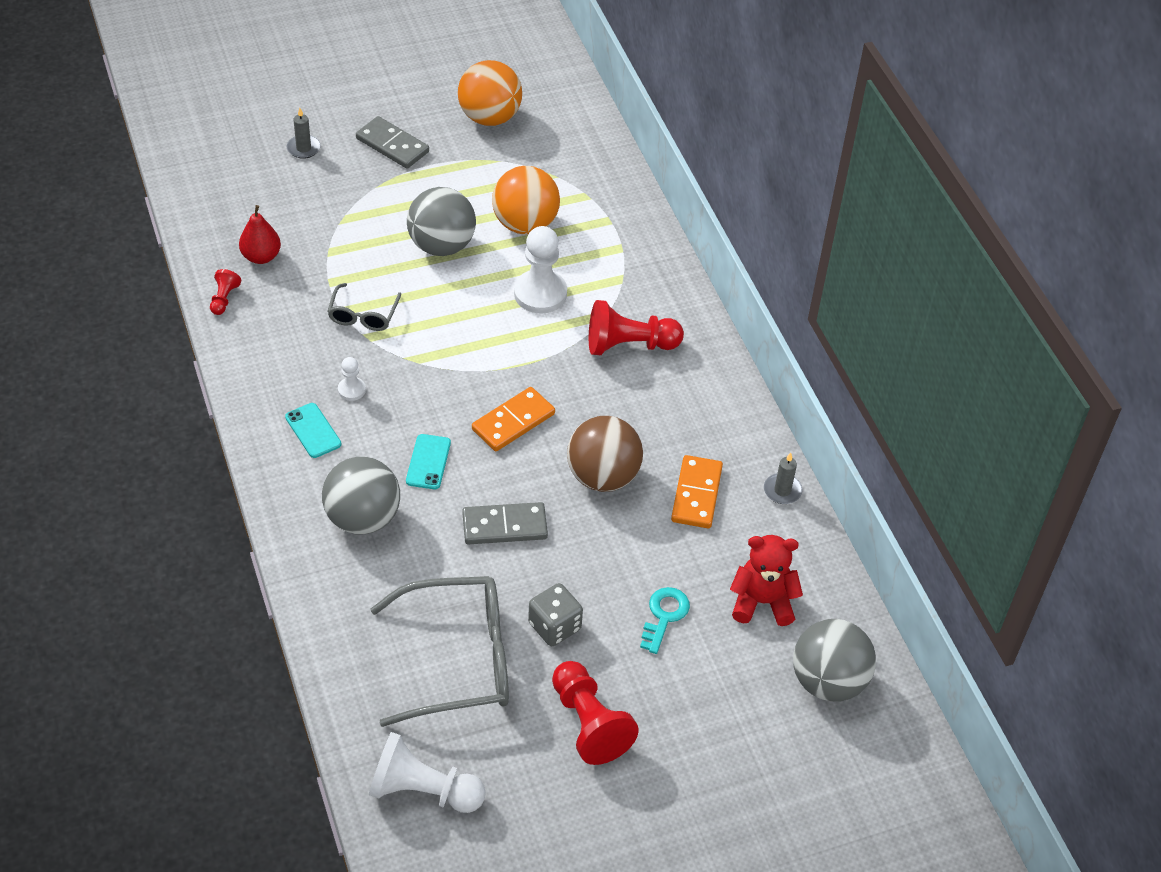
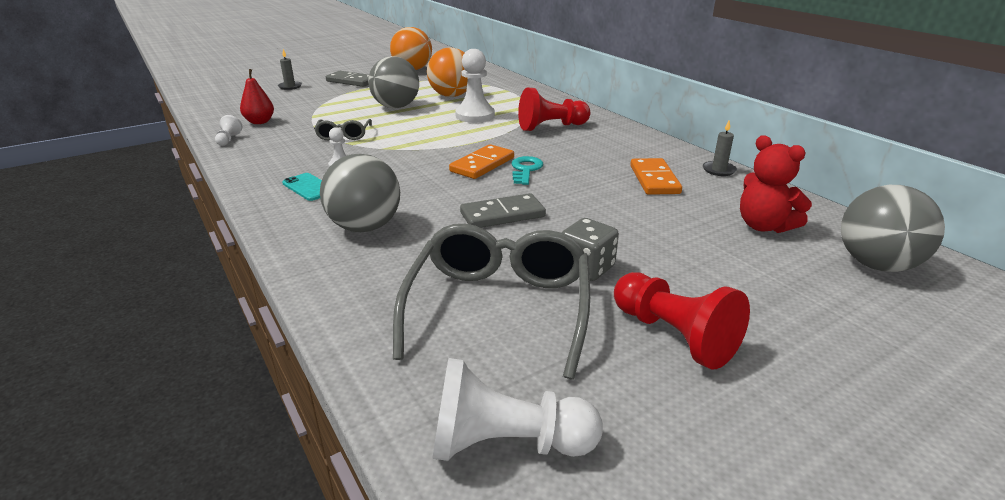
camera: 10 degrees left, 20 degrees down
red pawn [210,269,241,315] -> white pawn [215,115,242,146]
grey glasses [370,576,509,727] -> grey glasses turned 60 degrees counterclockwise [393,224,590,379]
turquoise phone [406,434,451,489] -> none
brown ball [567,416,643,492] -> none
turquoise key [640,587,690,654] -> turquoise key moved to [511,156,543,185]
red teddy bear [730,535,803,626] -> red teddy bear turned 120 degrees counterclockwise [740,135,812,233]

